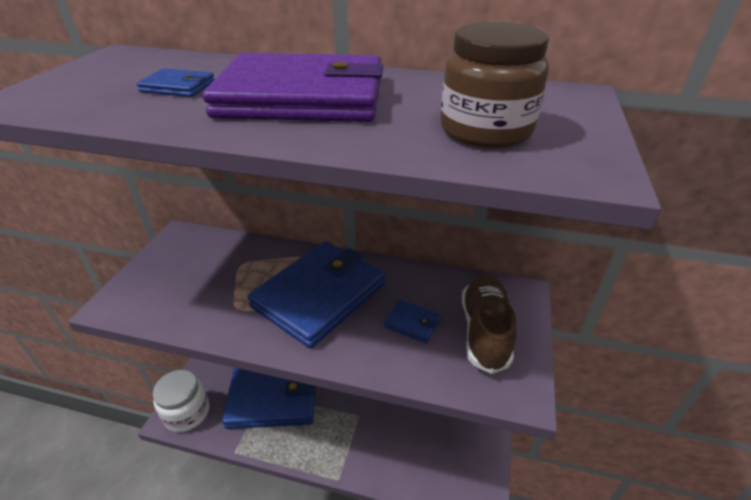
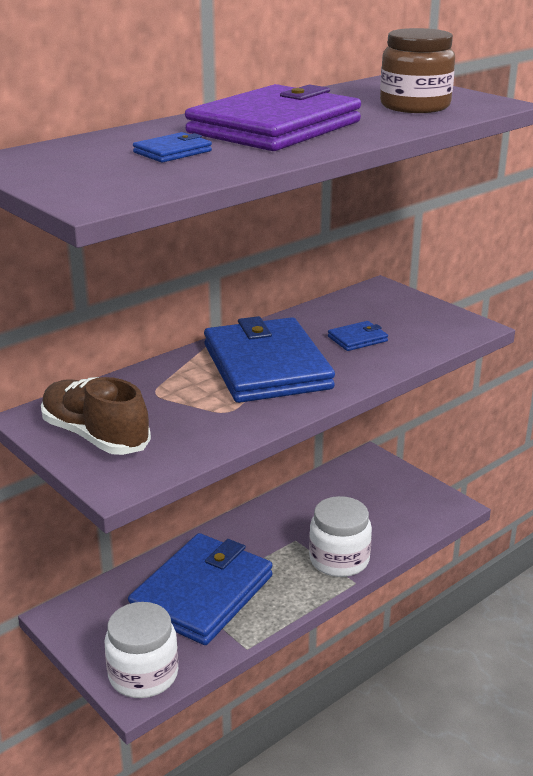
camera: 55 degrees left, 10 degrees down
brown shoe [462,275,517,374] -> brown shoe moved to [41,377,151,455]
none -> white jar [309,496,372,577]

